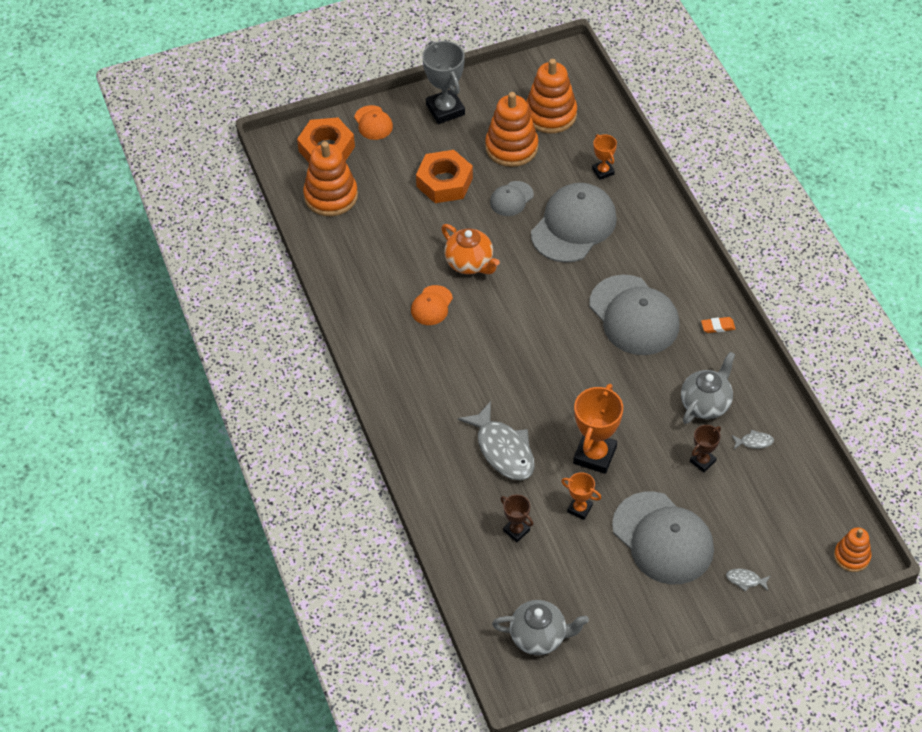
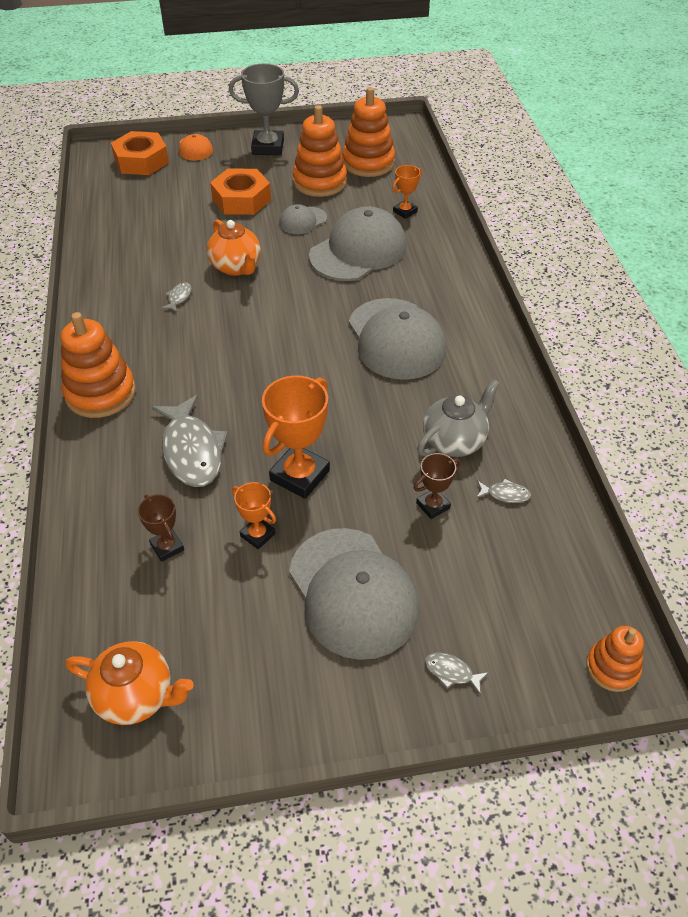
camera: 10 degrees right, 5 degrees down
orange stacking toy [303,141,358,216] -> orange stacking toy moved to [60,312,136,418]
orange cap [411,285,453,325] -> grey fish [161,282,192,312]
grey trophy [422,41,465,124] -> grey trophy turned 75 degrees counterclockwise [229,64,299,155]
grey teapot [492,600,589,655] -> orange teapot [65,641,194,725]
orange trophy [592,134,617,180] -> orange trophy turned 60 degrees clockwise [392,165,422,219]
orange eraser [701,317,735,333] -> none

